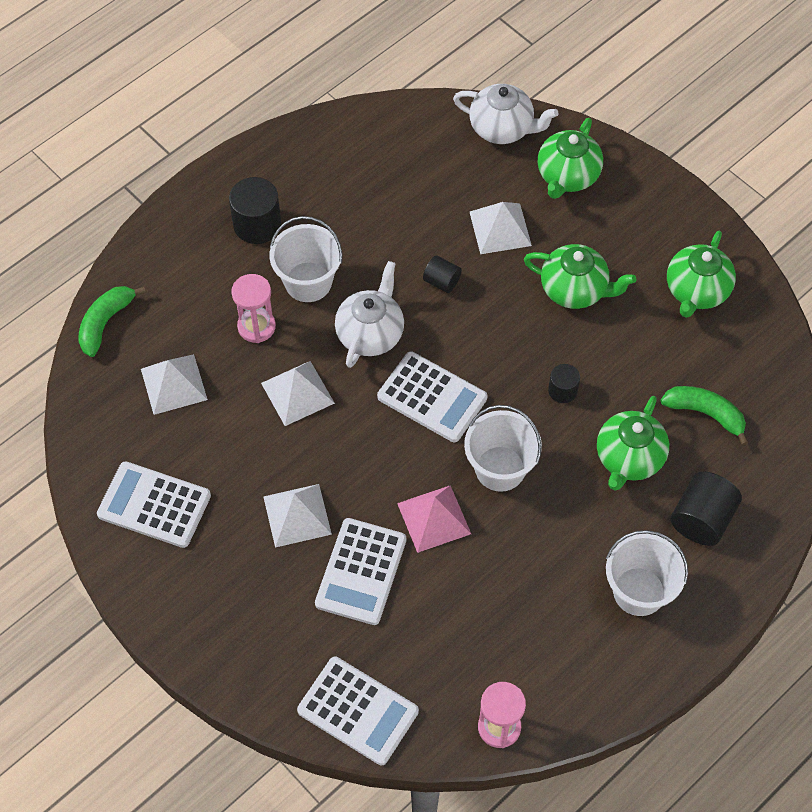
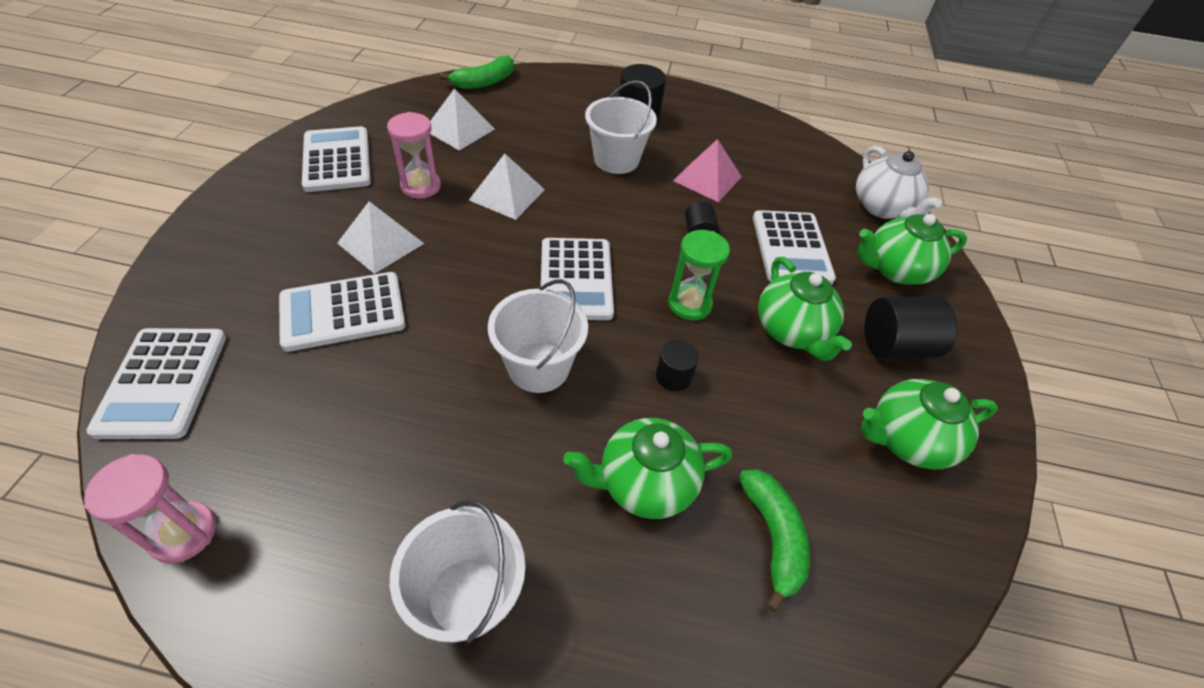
camera: 50 degrees right, 10 degrees down
green banana [78,286,146,357] -> green banana turned 150 degrees clockwise [439,56,514,89]
pink hourglass [231,274,276,343] -> pink hourglass moved to [387,112,441,199]
white teapot [335,261,404,368] -> none
pink pyramid [397,485,471,553] -> pink pyramid moved to [673,139,742,202]
white pyramid [470,202,532,254] -> white calculator [753,210,836,285]
black cylinder [671,471,742,546] -> black cylinder moved to [865,297,957,358]
none -> green hourglass [668,230,730,321]

